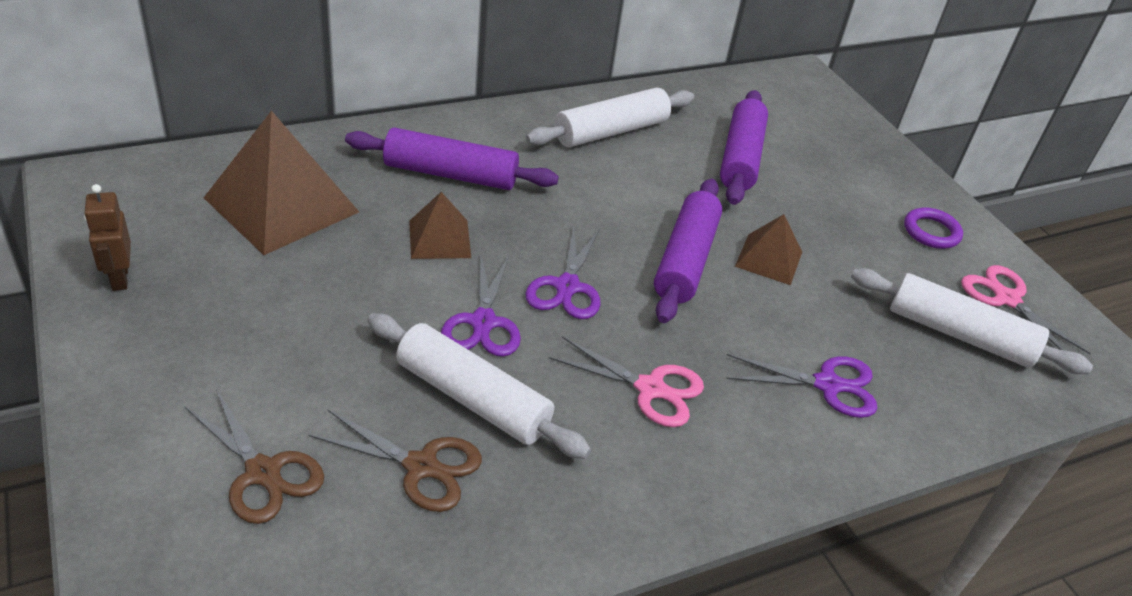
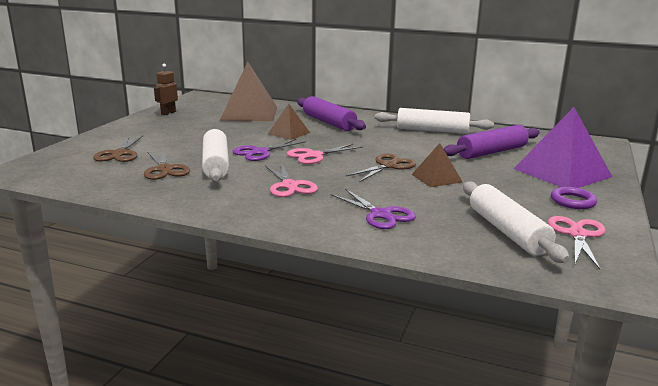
camera: 50 degrees right, 20 degrees down
purple scissors [525,224,601,319] -> pink scissors [287,144,363,164]
purple rolling pin [654,179,722,323] -> brown scissors [345,154,416,182]
none -> purple pyramid [514,107,612,188]

